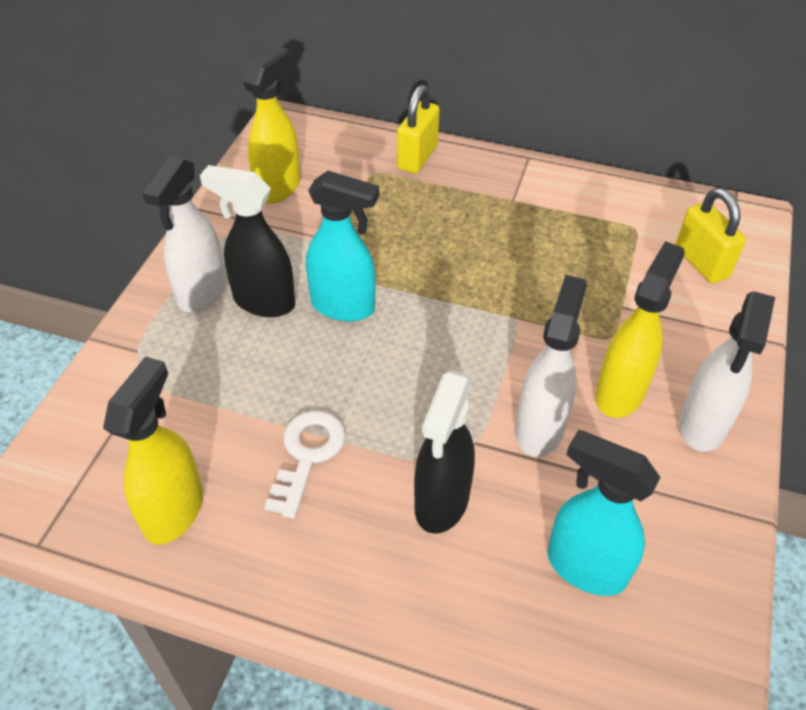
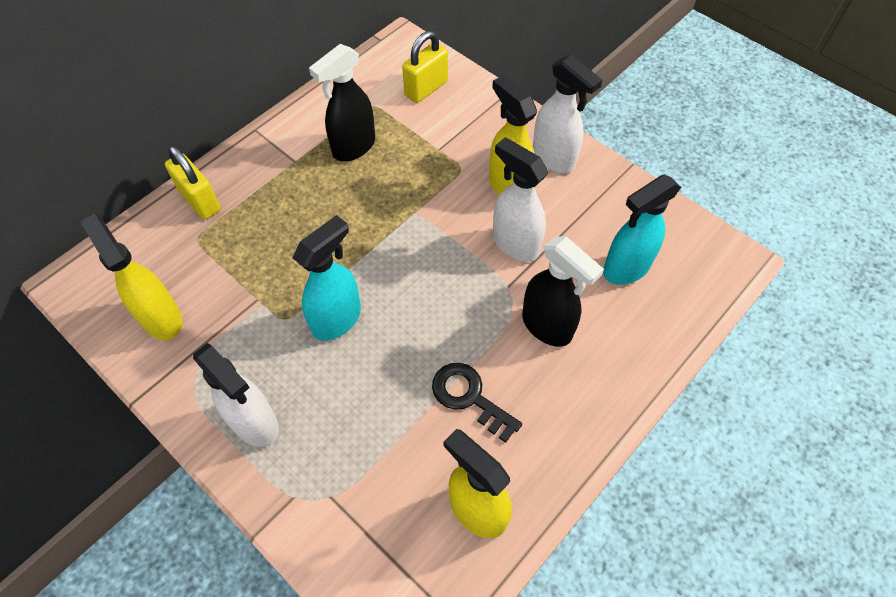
camera: 65 degrees left, 10 degrees up
black spray bottle [200,165,295,317] -> black spray bottle moved to [309,44,375,161]
white key [264,411,346,519] -> black key [432,363,522,443]
yellow padlock [676,188,746,284] -> yellow padlock turned 45 degrees counterclockwise [402,31,448,103]

